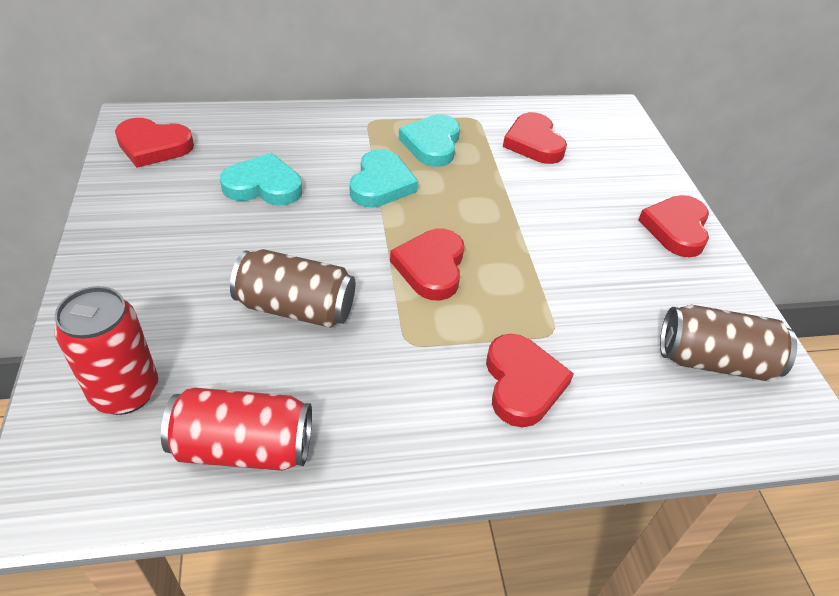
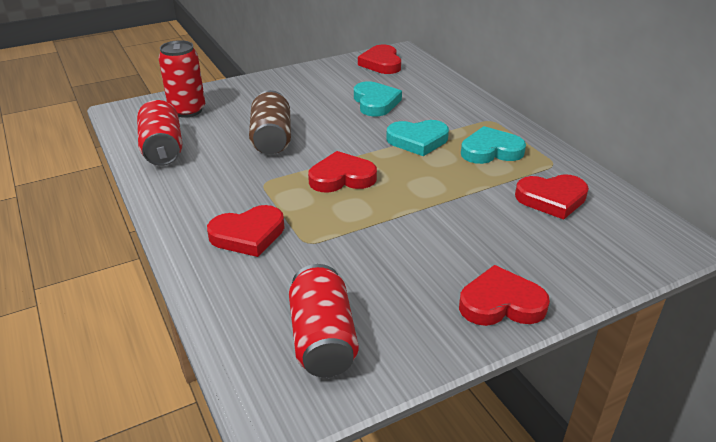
camera: 75 degrees right, 10 degrees down
red heart [503,112,567,164] -> red heart turned 150 degrees counterclockwise [515,174,589,220]
brown can [660,305,797,381] -> red can [289,264,359,377]

